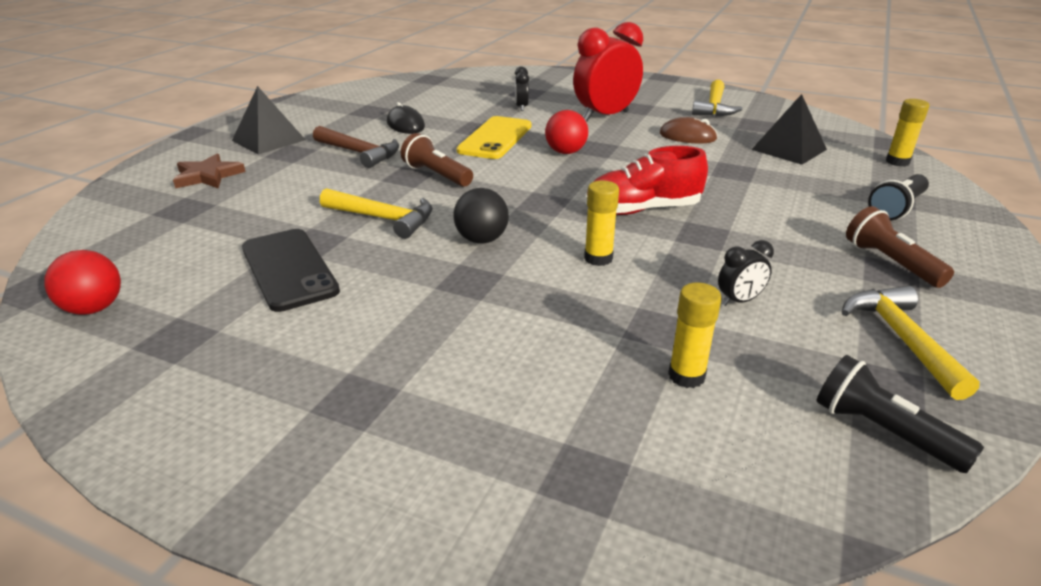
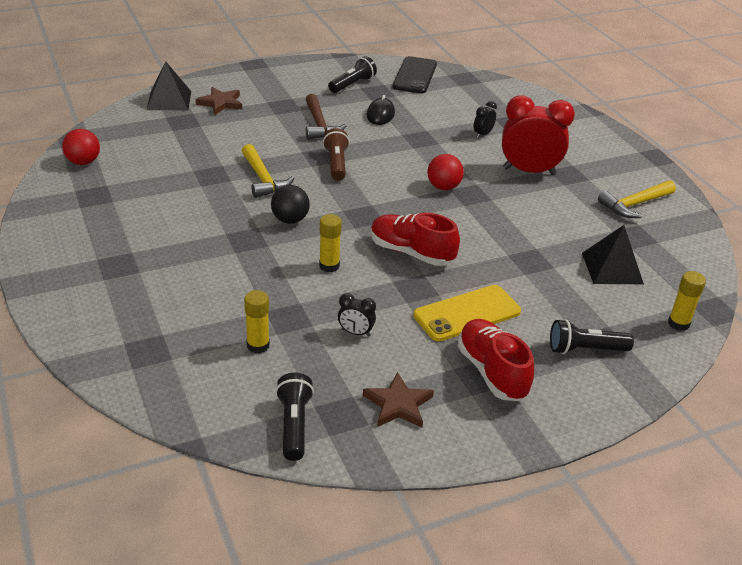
camera: 40 degrees right, 5 degrees up
black pyramid [232,86,306,155] -> black pyramid moved to [147,61,191,111]
black phone [242,229,340,312] -> black phone moved to [393,56,437,94]
yellow phone [456,116,532,159] -> yellow phone moved to [413,285,521,341]
brown mouse [660,117,718,144] -> none
yellow hammer [842,285,980,400] -> brown star [363,372,434,427]
brown flashlight [846,206,954,288] -> red shoe [457,319,534,401]
none -> black flashlight [328,56,377,93]

